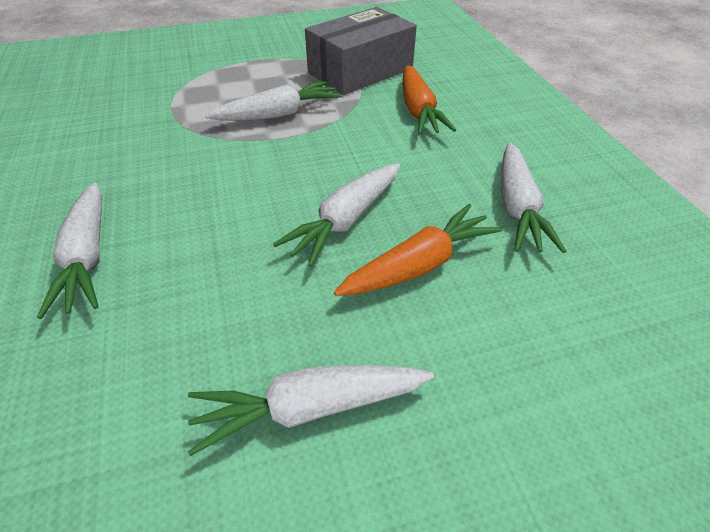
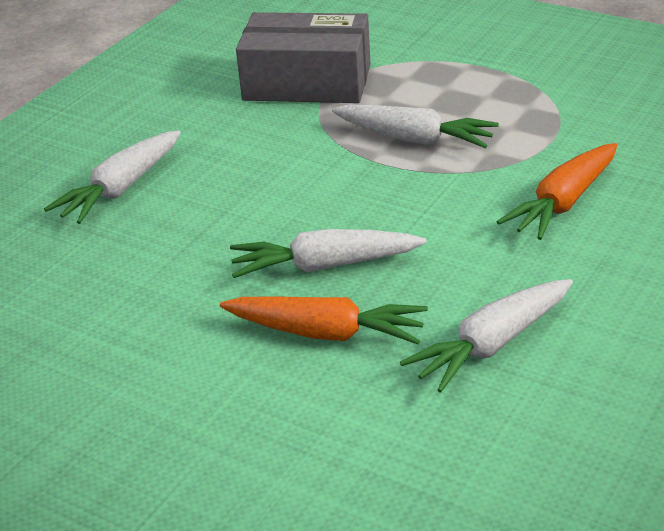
camera: 50 degrees right, 10 degrees down
white carrot [188,365,434,456] -> none
grey box [305,7,417,95] -> grey box moved to [236,12,371,103]

